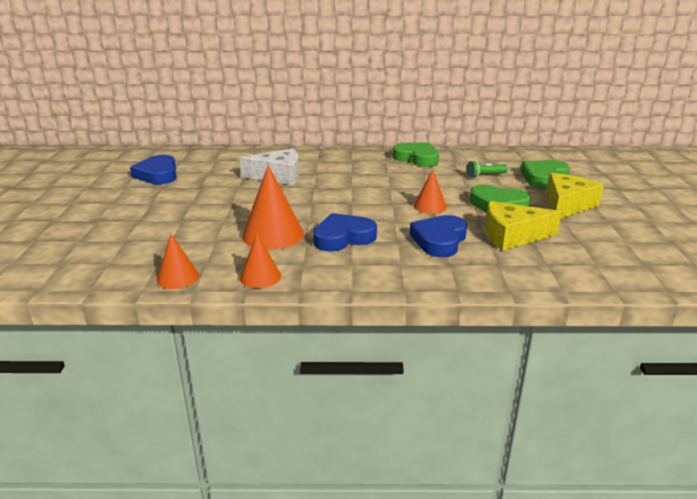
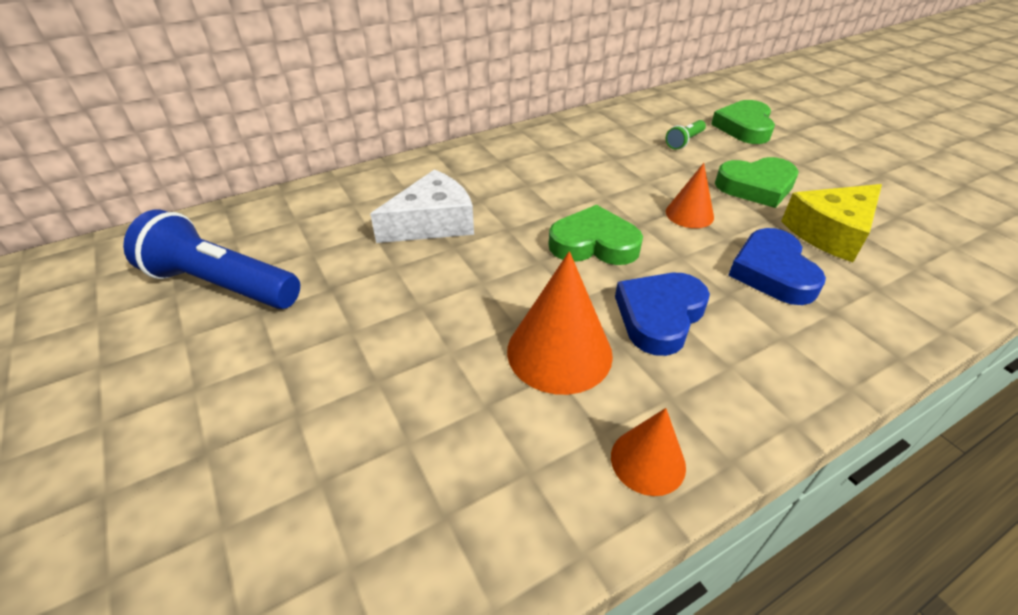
camera: 30 degrees left, 15 degrees up
blue heart [130,155,177,184] -> blue flashlight [123,209,300,309]
orange cone [157,234,199,289] -> none
green heart [393,142,439,167] -> green heart moved to [548,205,643,265]
yellow cheese [546,173,604,218] -> none

